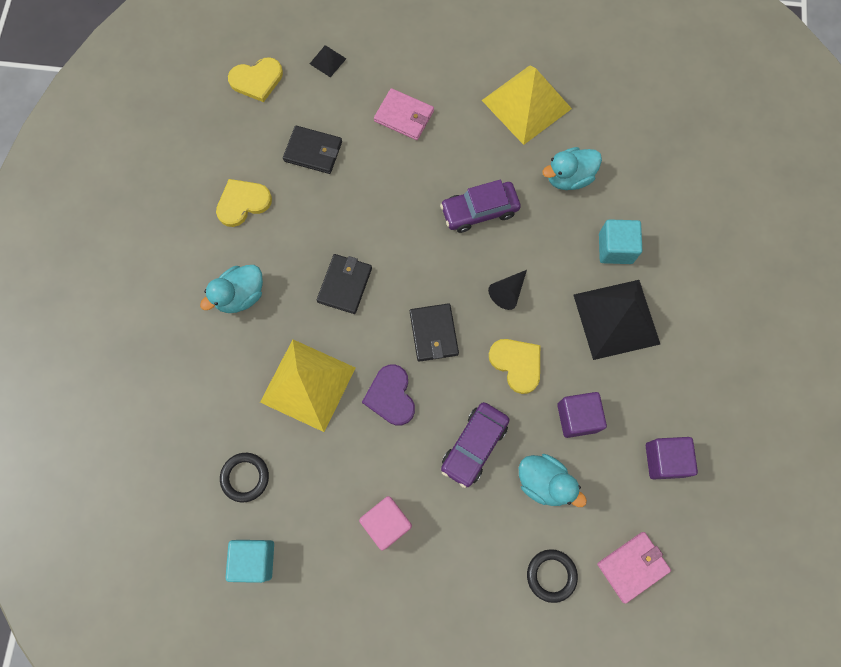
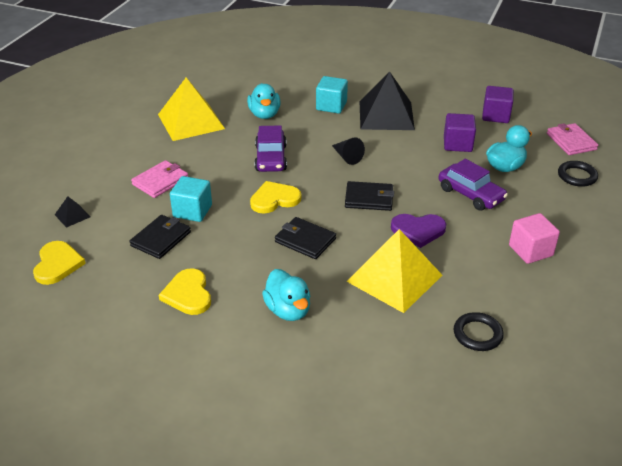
camera: 75 degrees left, 35 degrees down
turquoise cube [226,540,274,583] -> turquoise cube moved to [170,176,212,222]
yellow heart [489,339,540,394] -> yellow heart moved to [250,181,301,214]

